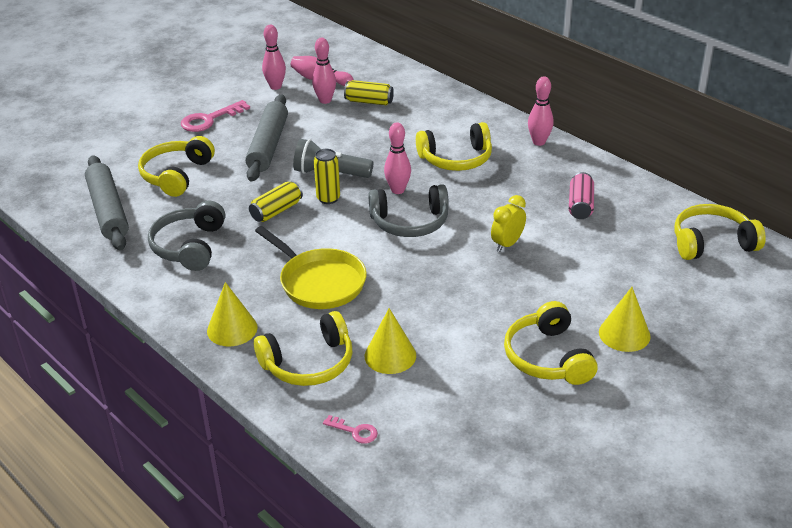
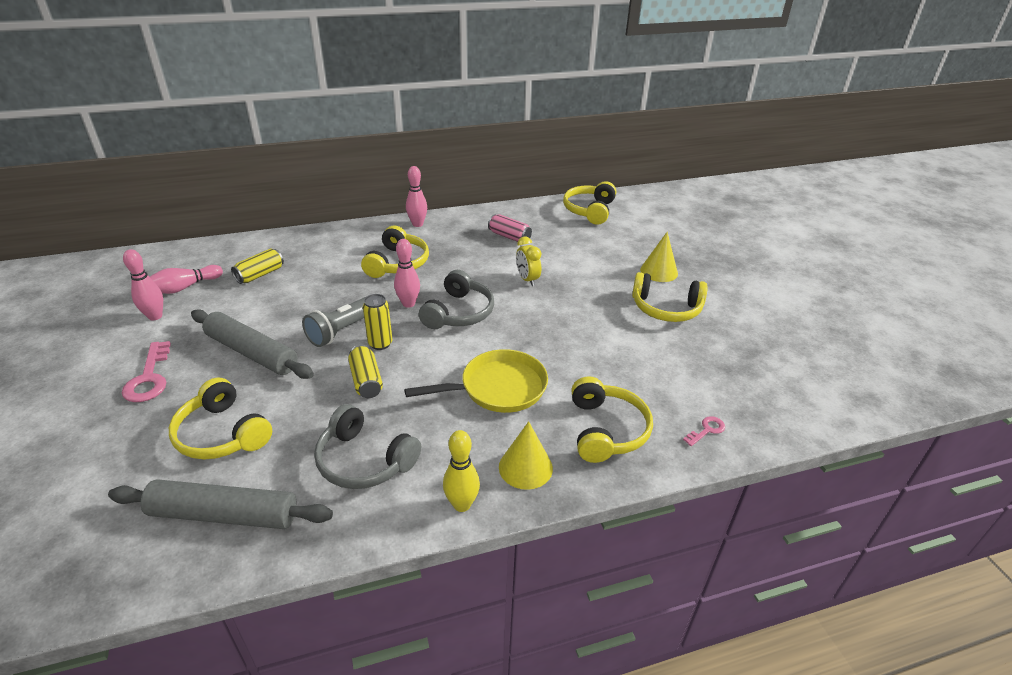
camera: 65 degrees left, 0 degrees up
pink bowling pin [312,38,336,104] -> none
yellow cone [365,308,416,374] -> none
none -> yellow bowling pin [443,430,480,512]

